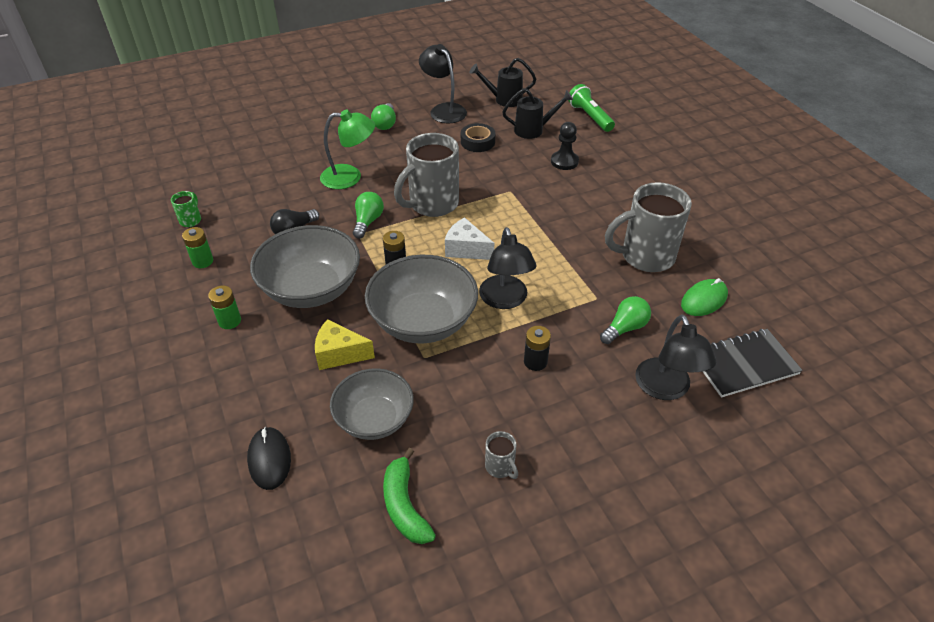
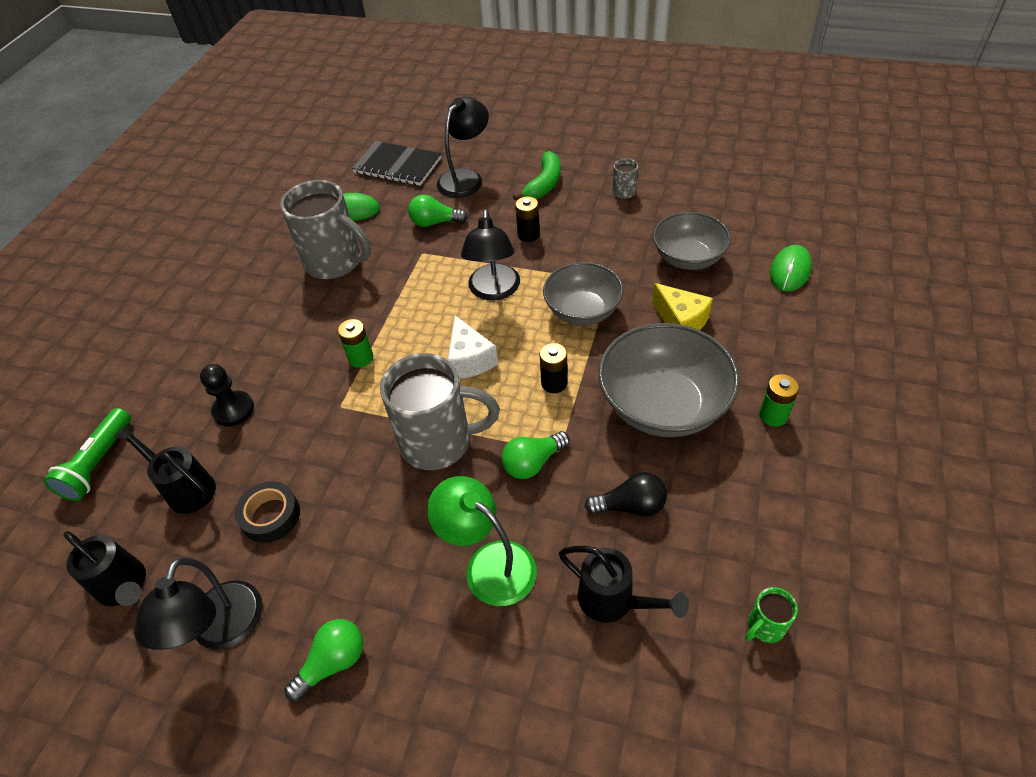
camera: 135 degrees left, 5 degrees up
green battery [182,227,213,268] -> green battery moved to [338,319,373,368]
black mouse [247,427,291,490] -> green mouse [770,245,812,292]
grey bowl [365,255,478,343] -> grey bowl [543,262,624,325], size x0.66
green banana [383,448,436,544] -> green banana moved to [513,151,561,200]
black lamp [479,227,537,309] -> black lamp turned 150 degrees clockwise [461,209,520,300]
none -> black watering can [559,546,689,623]

